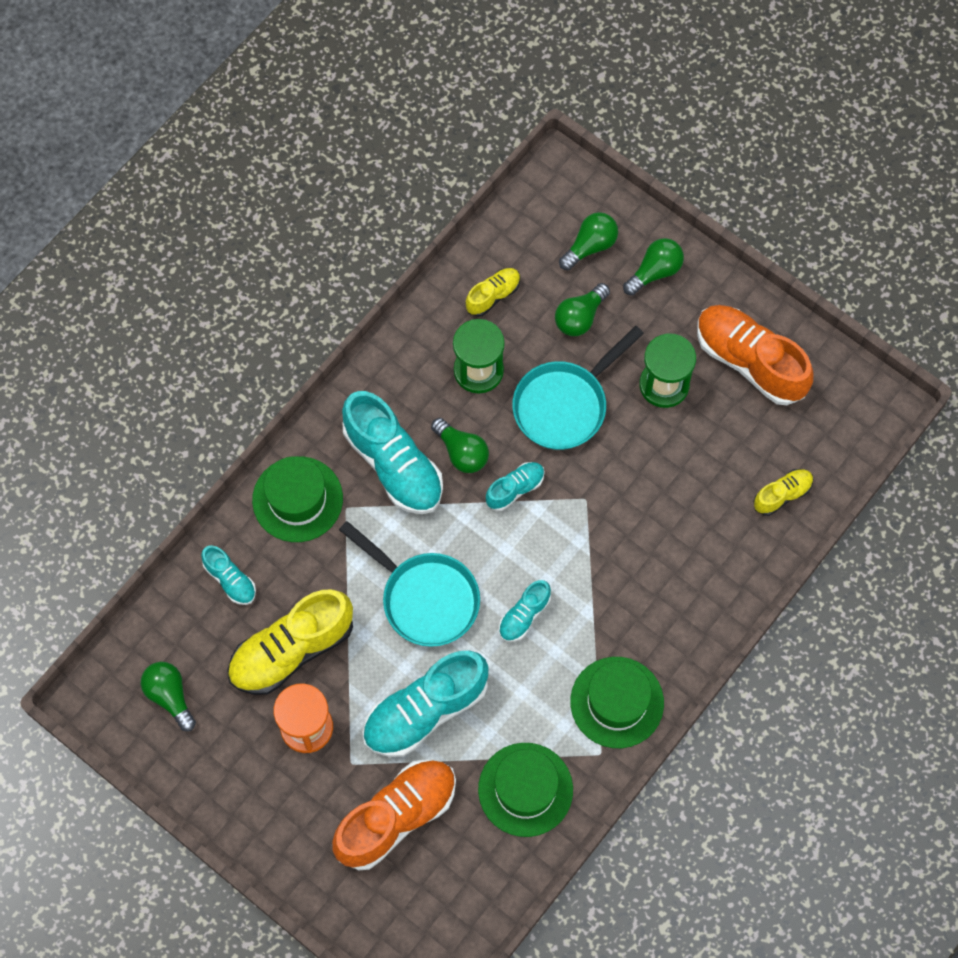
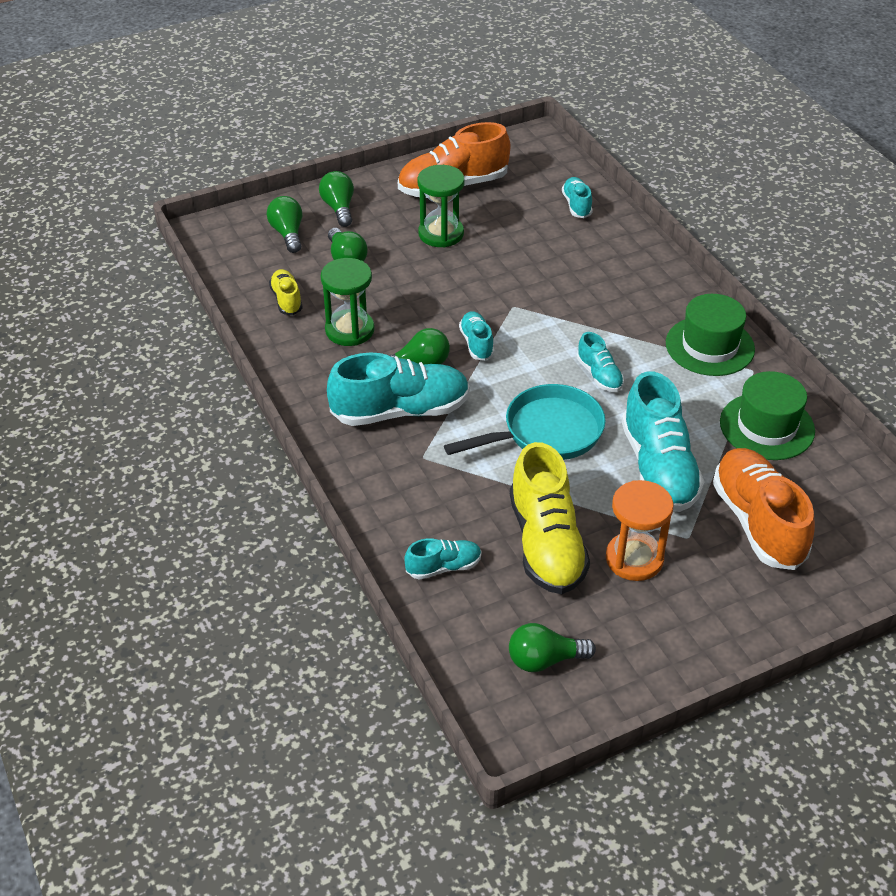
camera: 65 degrees left, 25 degrees down
green hat [252,456,343,542] -> none
turquoise pan [512,326,644,450] -> none
yellow shoe [753,469,814,516] -> turquoise shoe [562,177,593,218]

